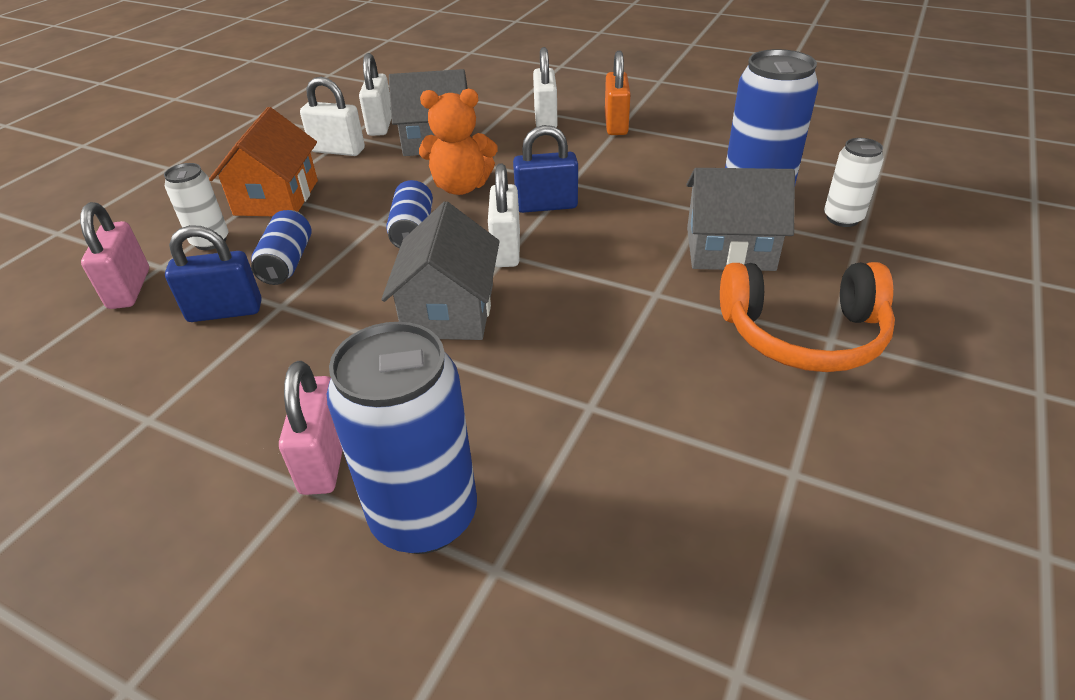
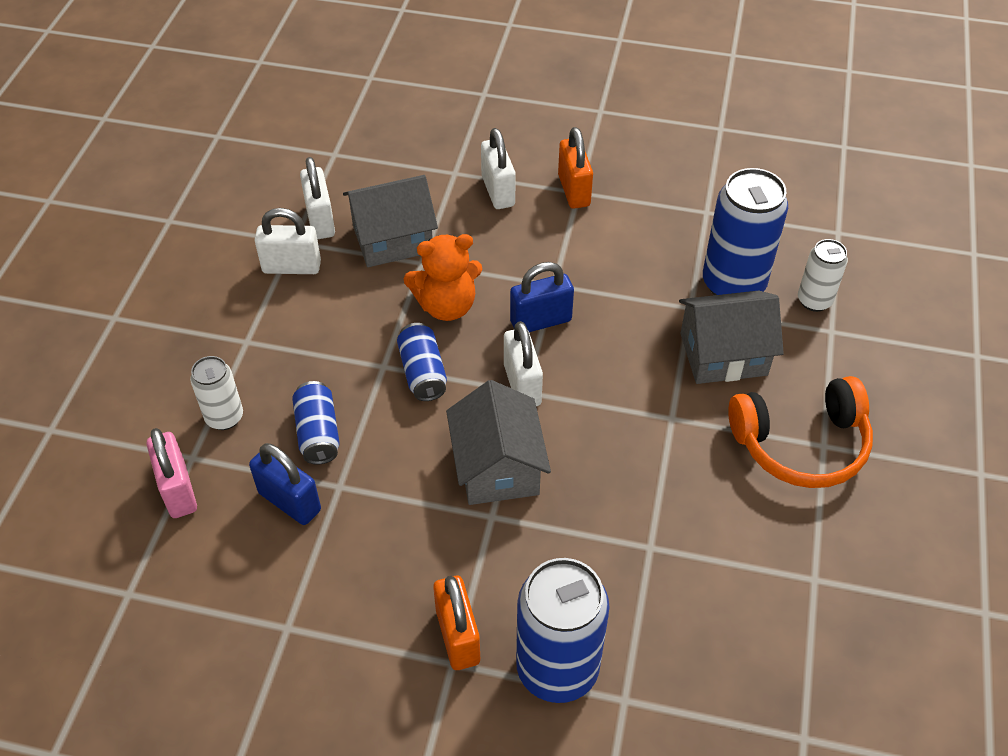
camera: 15 degrees left, 10 degrees up
blue padlock [165,225,262,322] -> blue padlock turned 60 degrees clockwise [249,443,321,525]
orange house [209,107,318,216] -> none
pink padlock [279,361,343,495] -> orange padlock [433,576,480,670]

